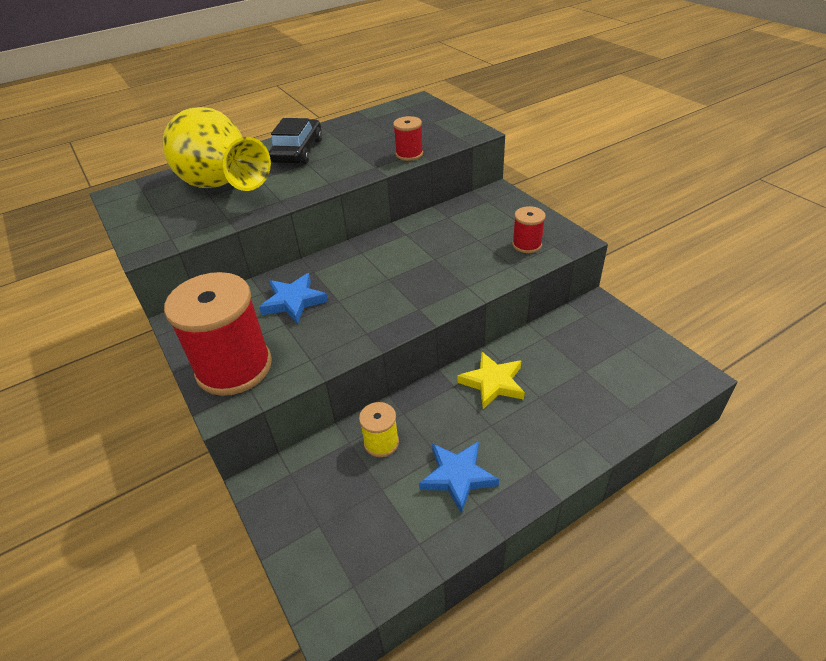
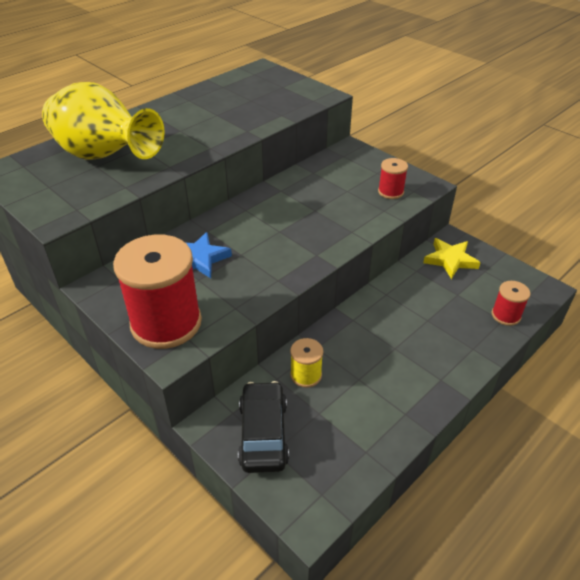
camera: 15 degrees left, 0 degrees up
black car [269,118,322,164] -> black car moved to [238,381,289,473]
red spool [393,116,423,161] -> red spool moved to [492,281,531,326]
blue star [419,441,499,514] -> none
yellow star [457,351,525,409] -> yellow star moved to [423,238,481,279]

